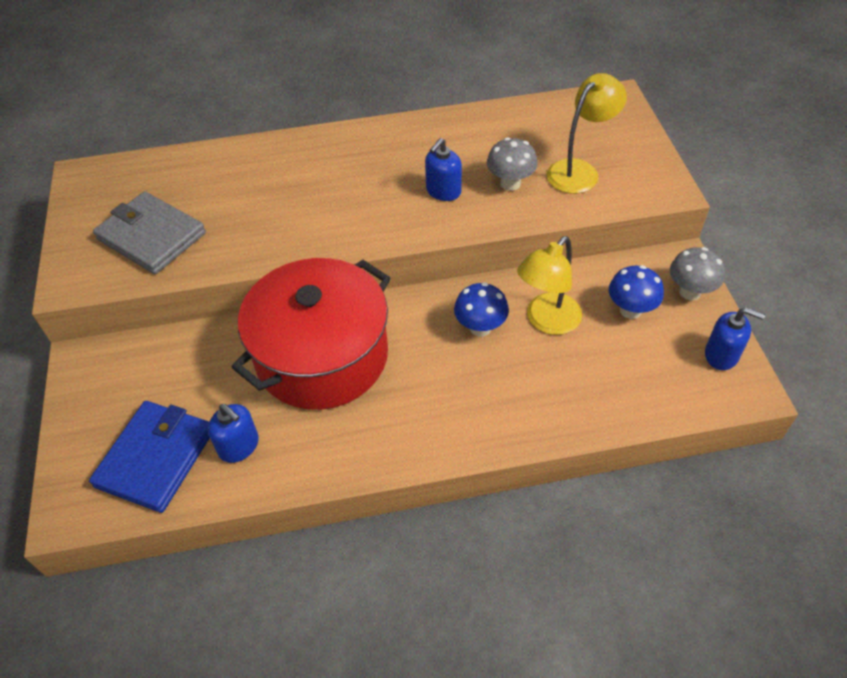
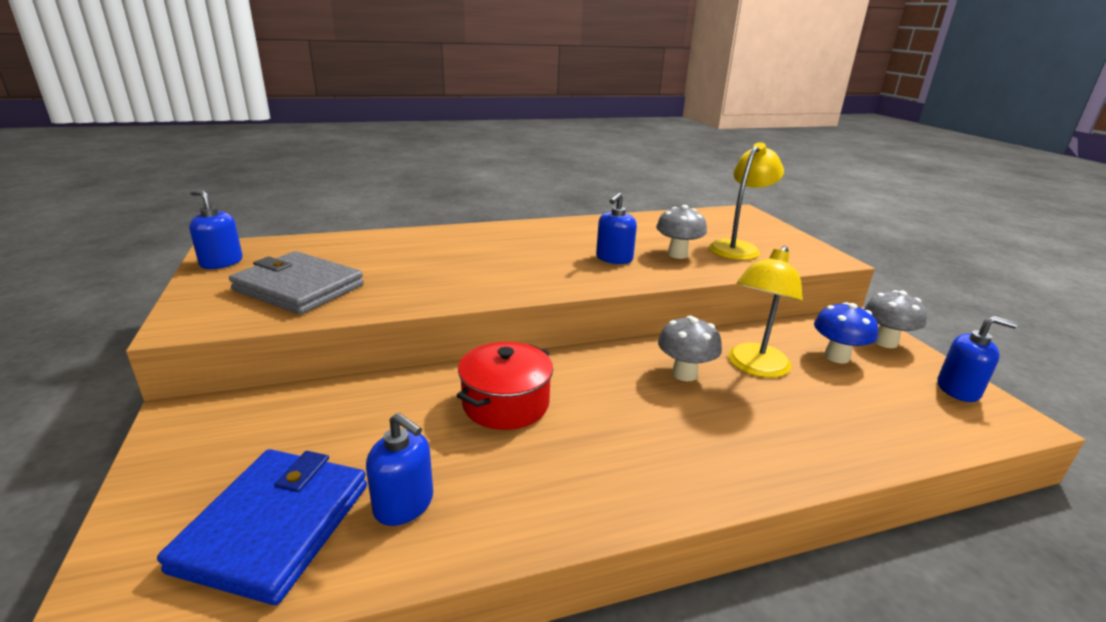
camera: 10 degrees left, 25 degrees down
red pot [231,258,391,410] -> red pot [456,342,553,430], size x0.53
blue mushroom [454,282,509,337] -> grey mushroom [658,316,722,381]
none -> blue soap dispenser [189,190,243,269]

